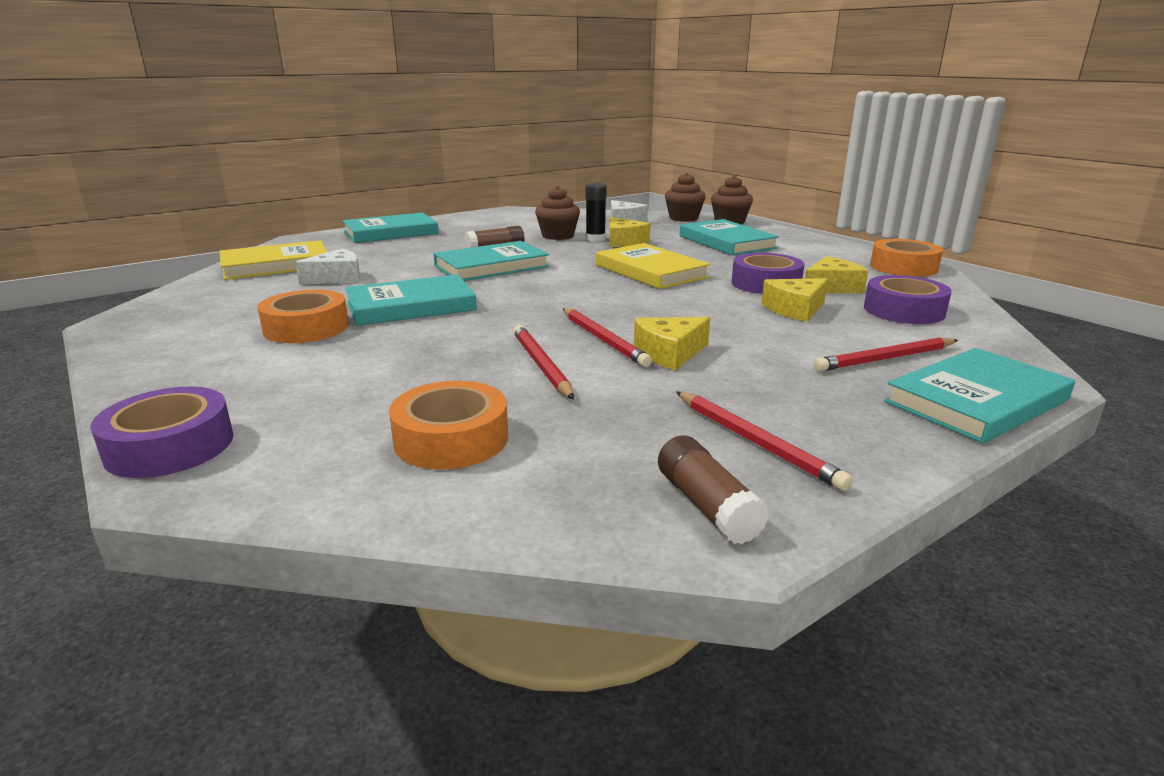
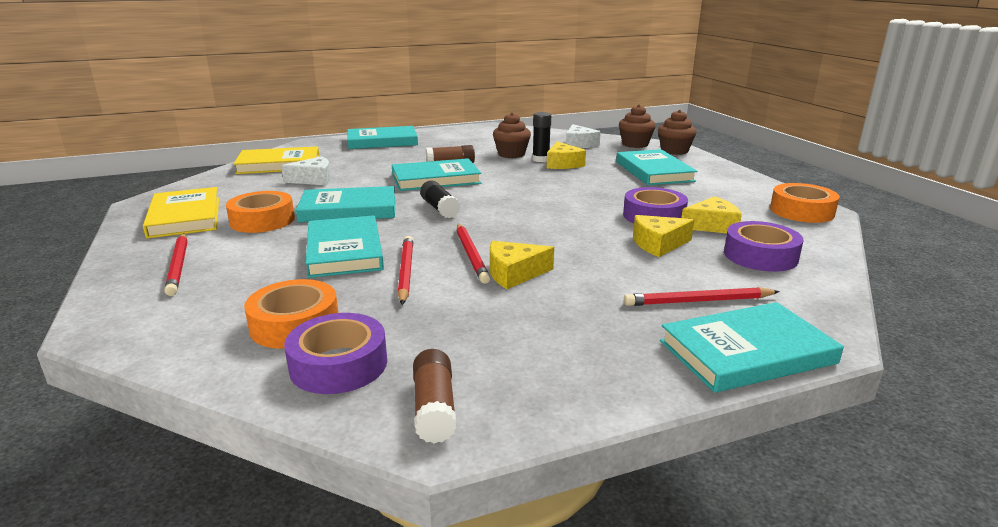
camera: 15 degrees right, 0 degrees up
purple tape [90,387,234,478] -> purple tape moved to [284,313,387,394]
yellow book [596,243,710,289] -> yellow book moved to [143,187,219,239]
red pencil [676,391,853,491] -> red pencil moved to [164,233,187,296]
none -> turquoise book [306,215,384,278]
none -> black glue stick [420,180,461,218]

